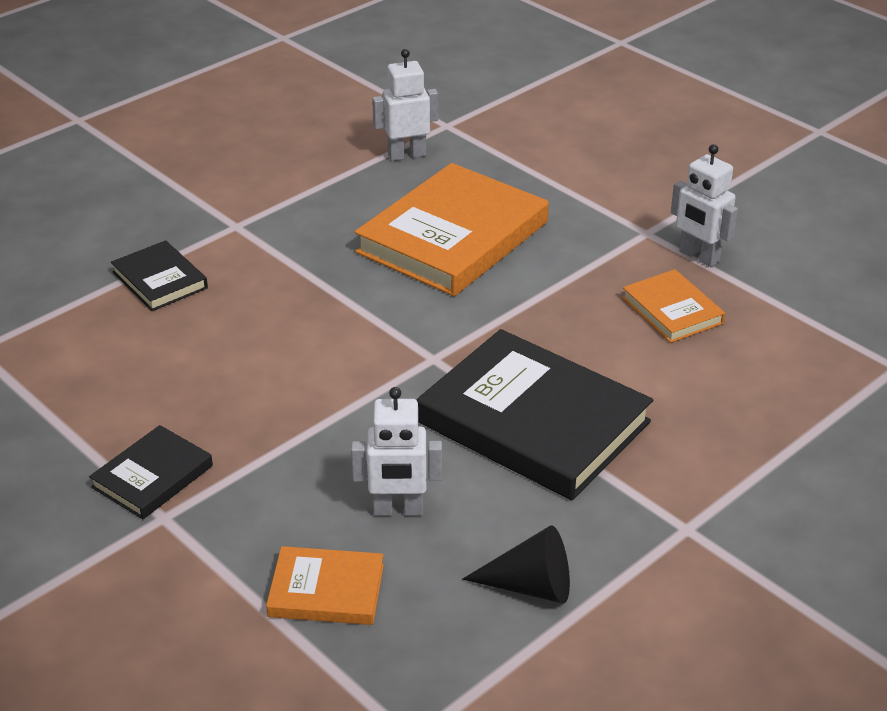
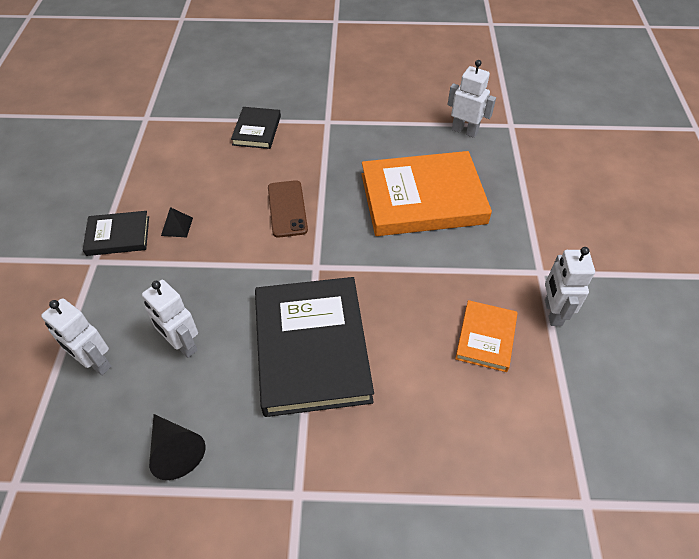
camera: 45 degrees right, 15 degrees up
orange book [266,546,384,625] -> white robot [41,298,112,375]
none -> black pyramid [161,207,193,237]
none -> brown phone [268,180,308,238]

